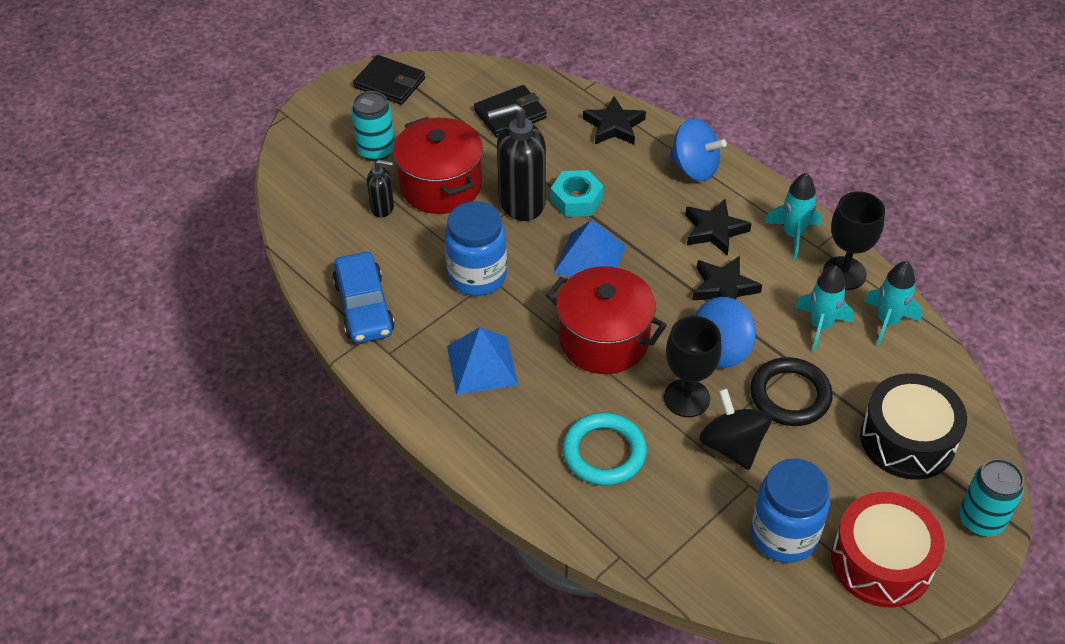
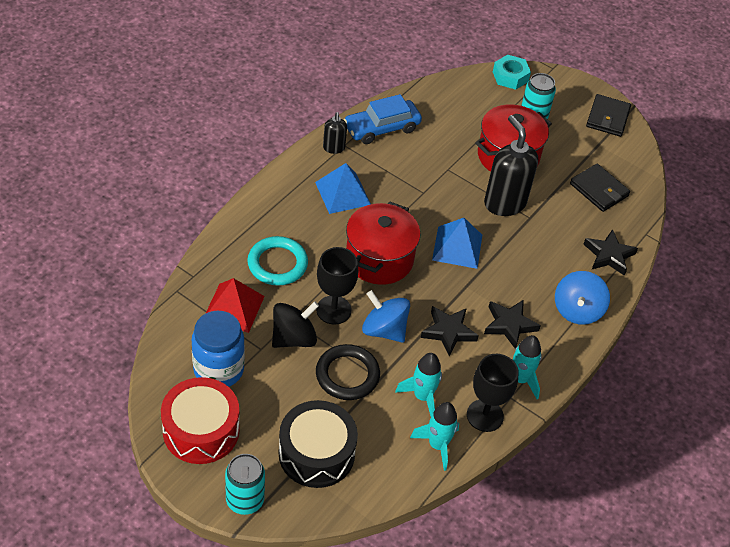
camera: 75 degrees right, 0 degrees up
black soap dispenser [367,159,394,218] -> black soap dispenser moved to [323,112,347,154]
blue jar [445,201,507,296] -> none
turquoise nut [551,170,603,217] -> turquoise nut moved to [493,55,531,90]
none -> red pyramid [205,278,265,333]

